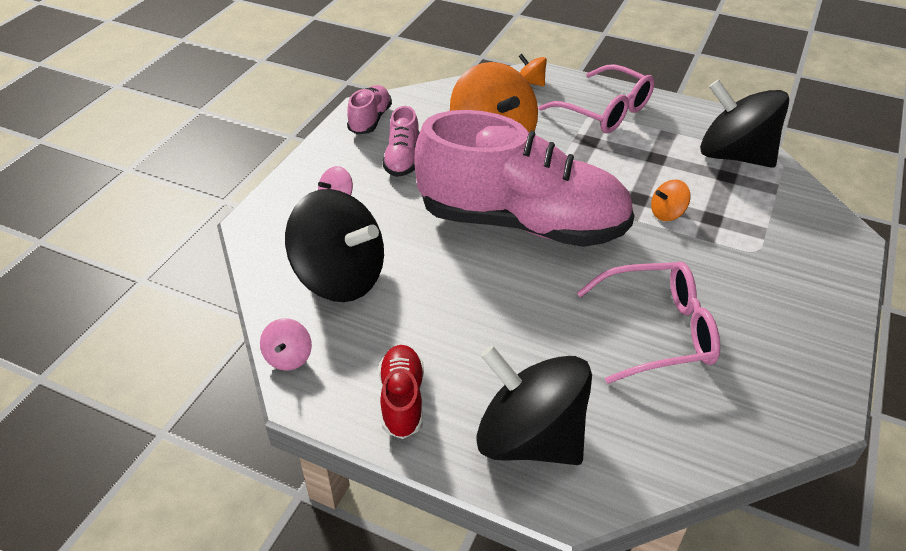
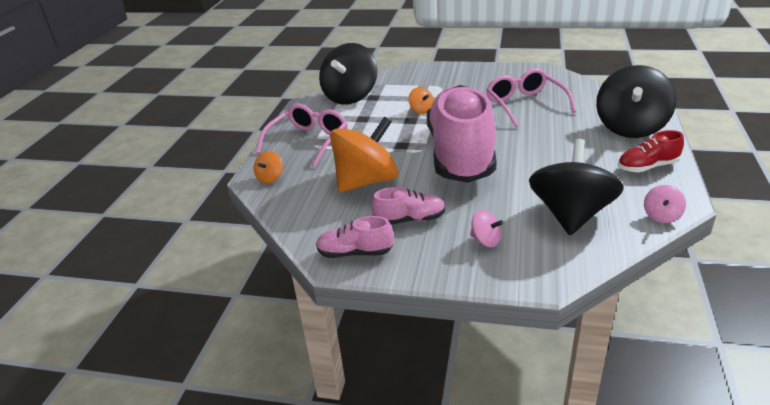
camera: 100 degrees left, 10 degrees down
pink spinning top [260,318,312,371] -> pink spinning top turned 120 degrees clockwise [644,185,686,223]

